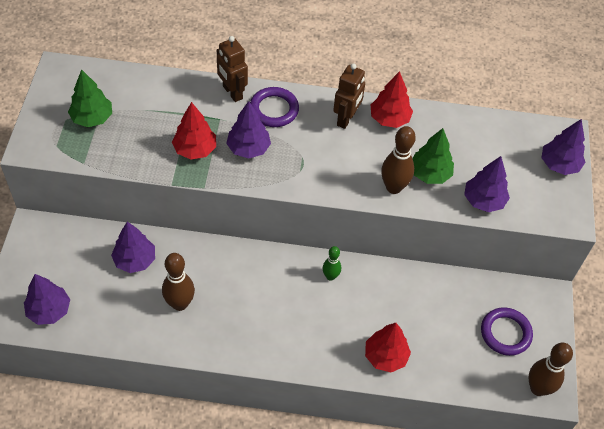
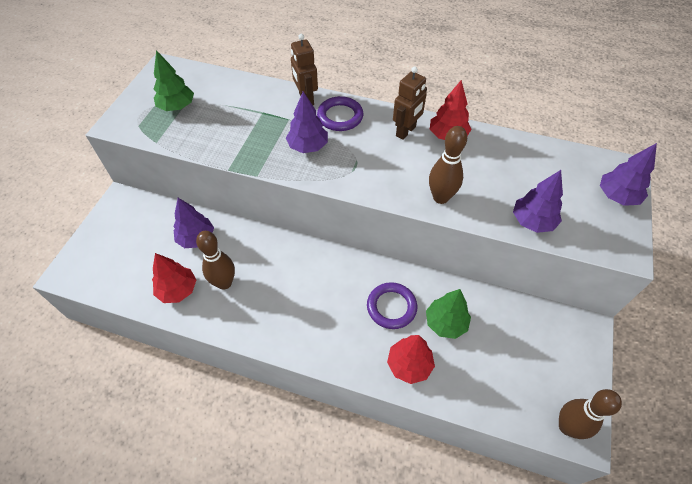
camera: 15 degrees right, 0 degrees up
purple tree [24,274,70,325] -> none
red tree [172,102,216,159] -> red tree moved to [152,253,196,303]
green bowling pin [323,246,341,281] -> none
green tree [412,128,454,184] -> green tree moved to [426,289,471,339]
purple ring [481,307,533,356] -> purple ring moved to [367,282,417,329]

